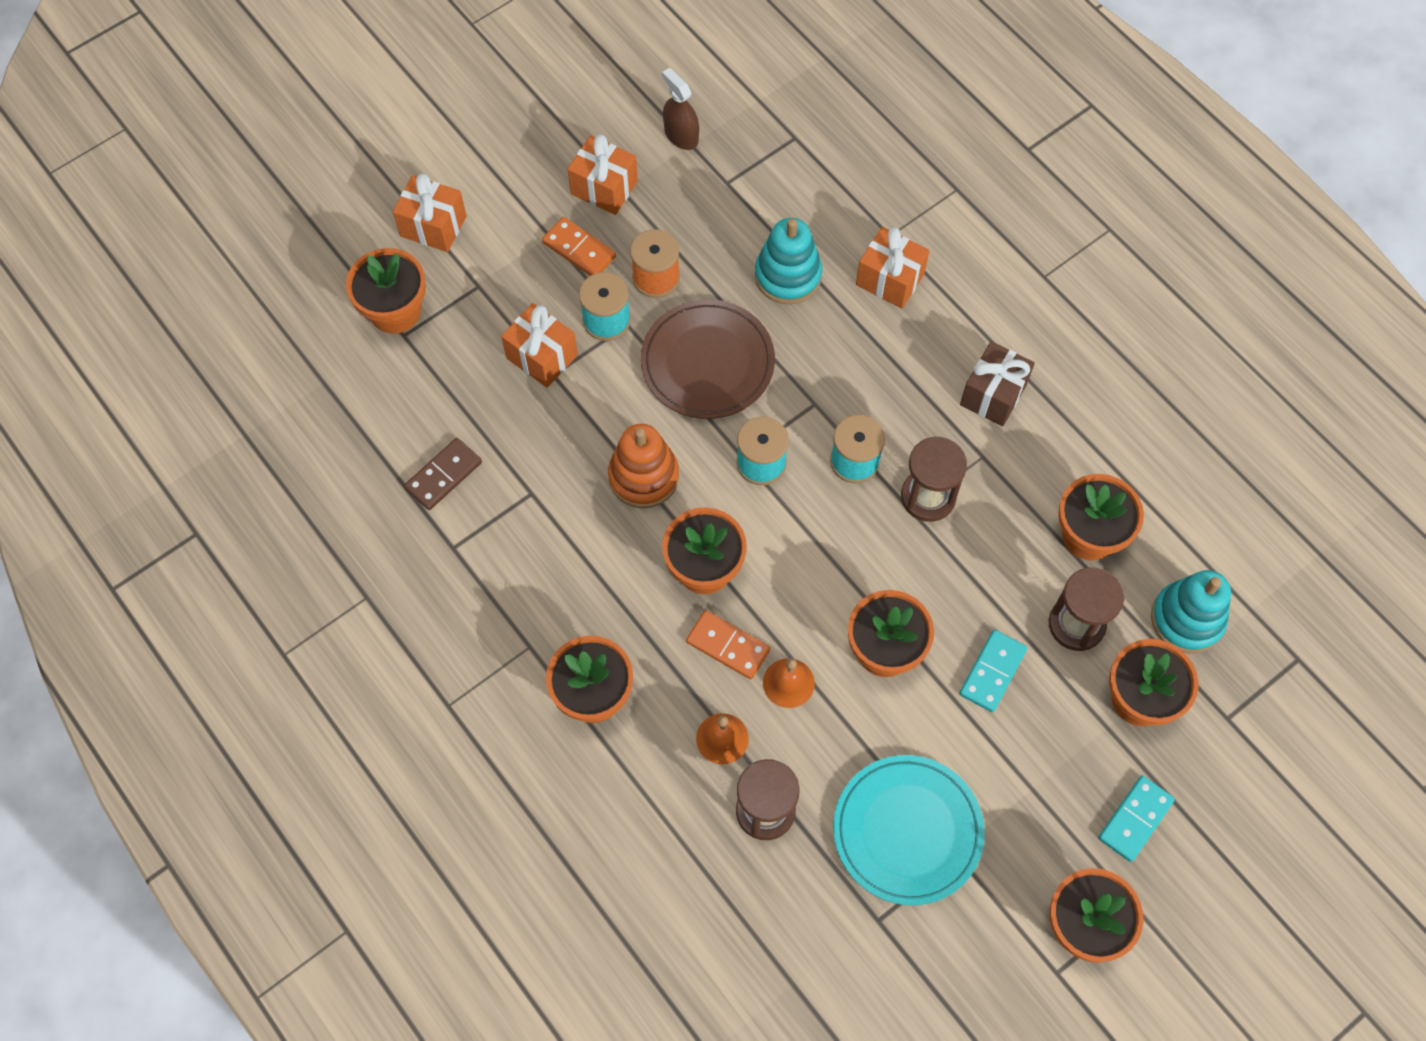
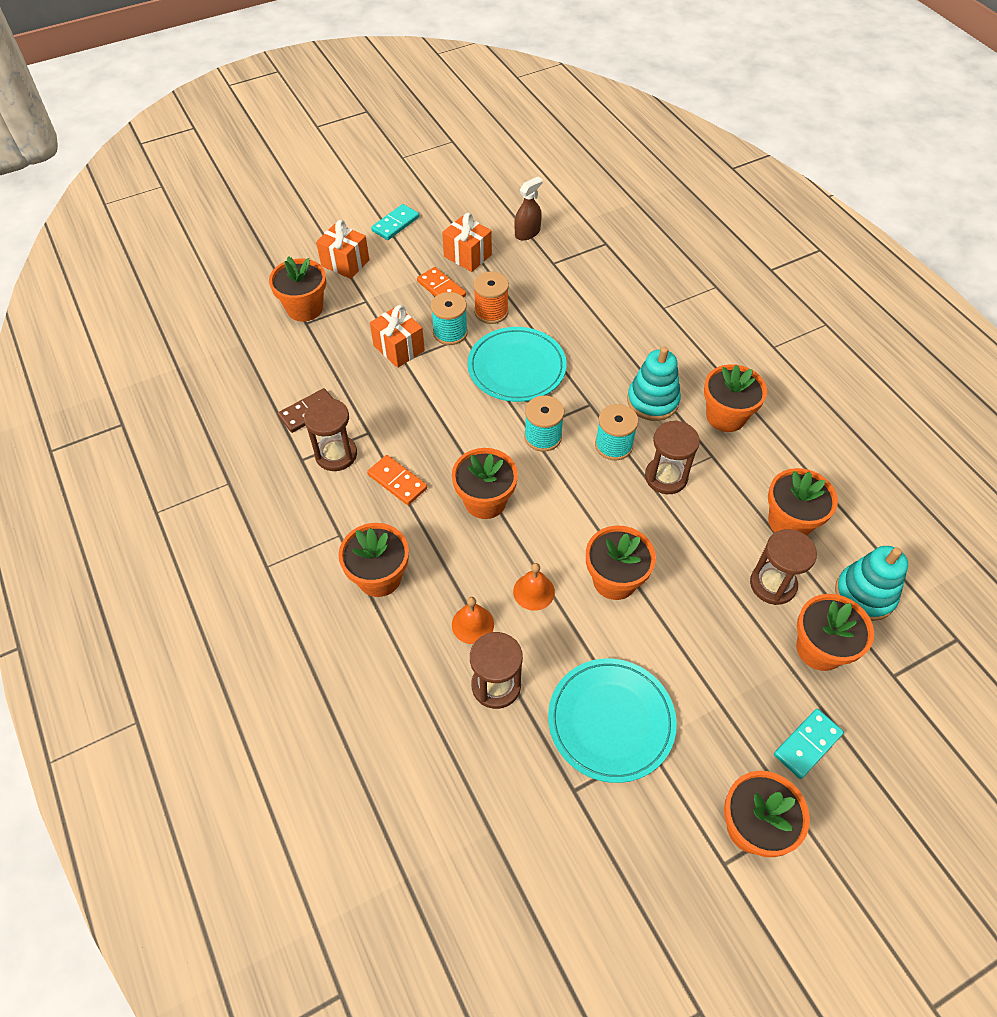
camera: 10 degrees right, 10 degrees down
orange stacking toy [608,424,679,509] -> none
brown plate [641,299,775,419] -> turquoise plate [467,327,567,402]
brown spray bottle [662,68,699,150] -> brown spray bottle turned 75 degrees clockwise [515,176,543,240]
orange domino [686,610,770,679] -> orange domino moved to [367,455,427,505]
turquoise stacking toy [755,218,822,304] -> turquoise stacking toy moved to [627,347,681,421]
orange gift [856,227,929,308] -> none
turquoise domino [959,630,1027,712] -> turquoise domino moved to [371,204,419,240]
brown gift [960,341,1035,426] -> orange flower pot [704,364,767,432]
none -> brown hourglass [304,398,357,471]

